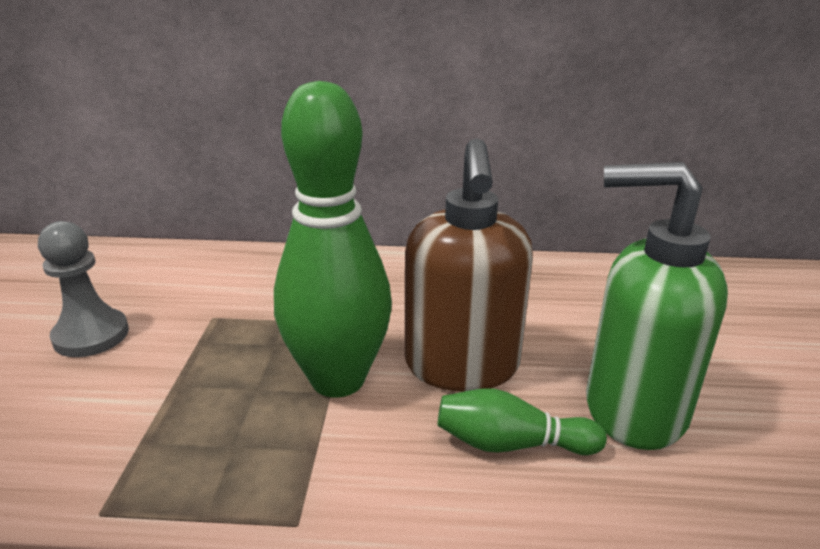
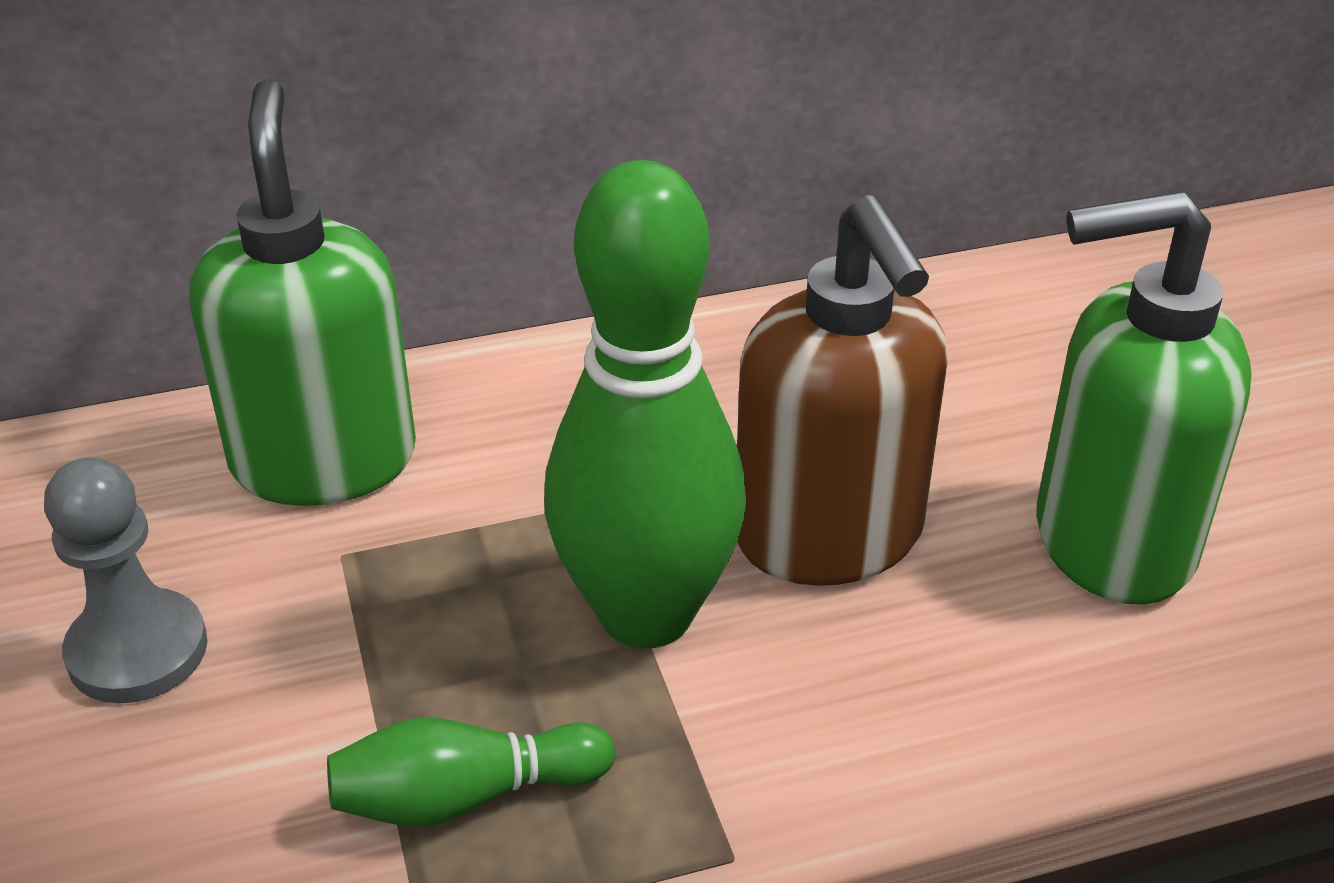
camera: 20 degrees left, 10 degrees up
green bowling pin [438,388,607,455] -> green bowling pin moved to [327,717,615,827]
none -> green soap dispenser [189,79,416,506]

